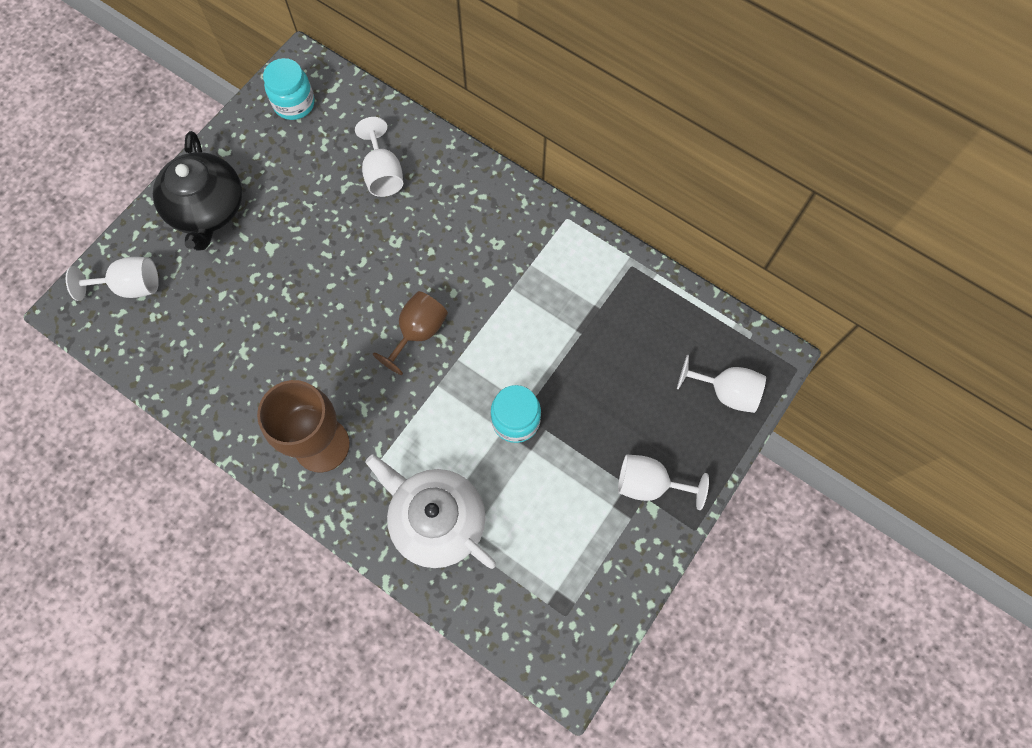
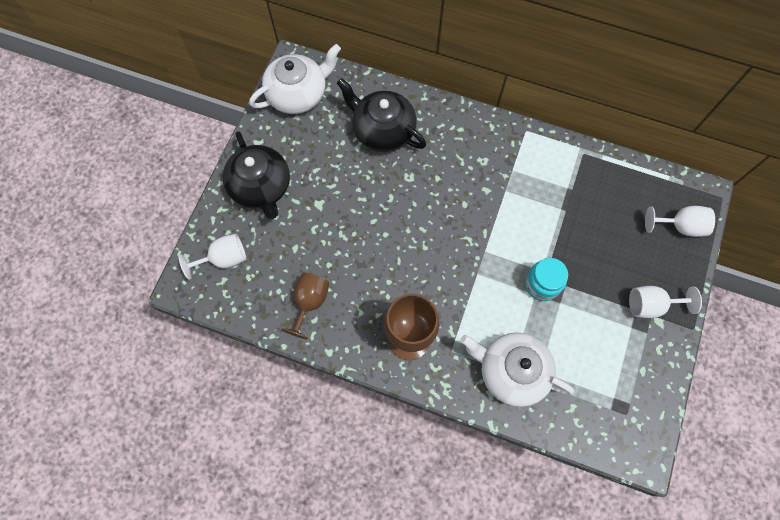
camera: 15 degrees left, 0 degrees up
turquoise jar [263,58,315,120] -> white teapot [249,44,341,114]
white goblet [355,117,403,197] -> black teapot [337,78,426,152]
brown goblet [373,291,448,375] -> brown goblet moved to [281,273,330,340]

